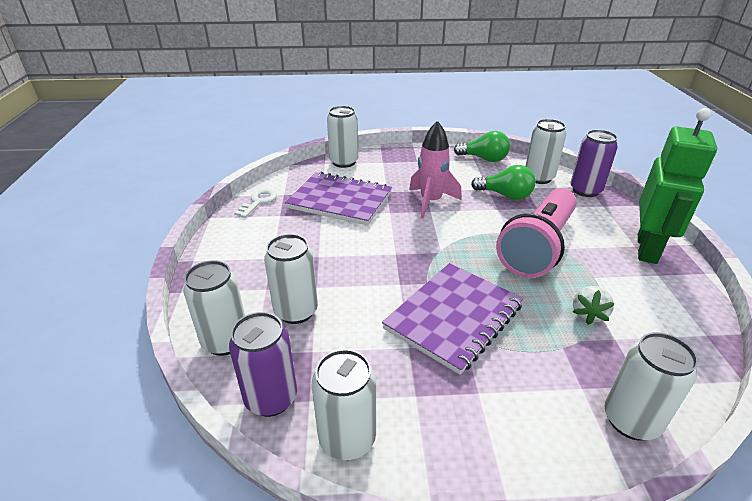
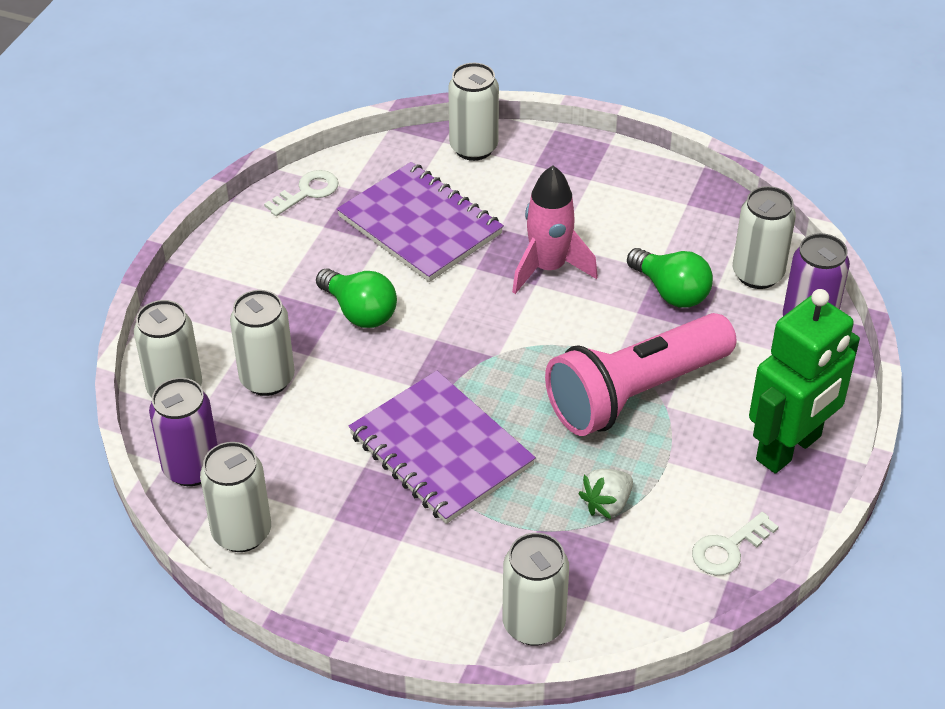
camera: 25 degrees right, 10 degrees up
purple notebook [382,263,523,375] -> purple notebook turned 75 degrees clockwise [348,371,536,524]
green light bulb [454,131,510,162] -> green light bulb moved to [316,269,397,328]
none -> white key [692,512,779,575]

